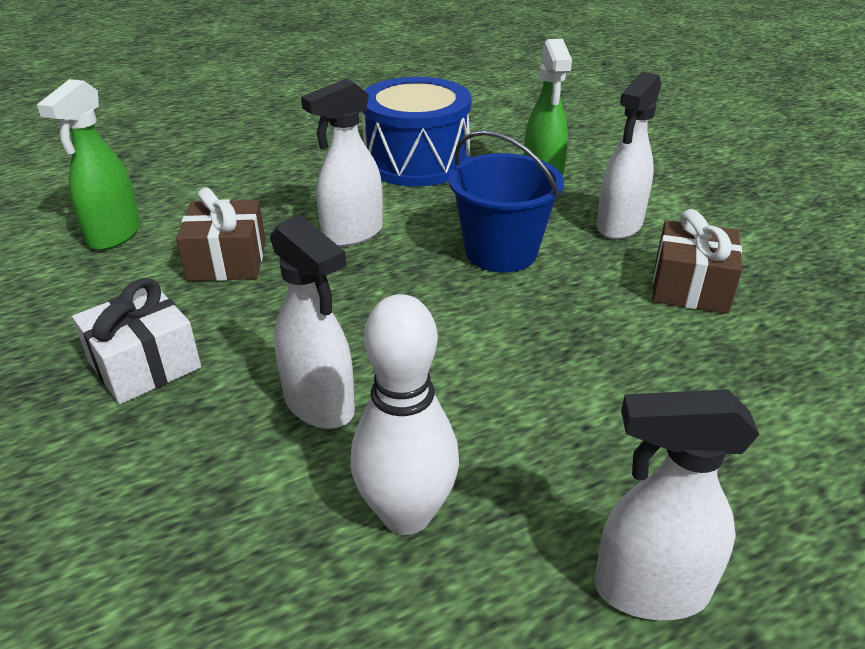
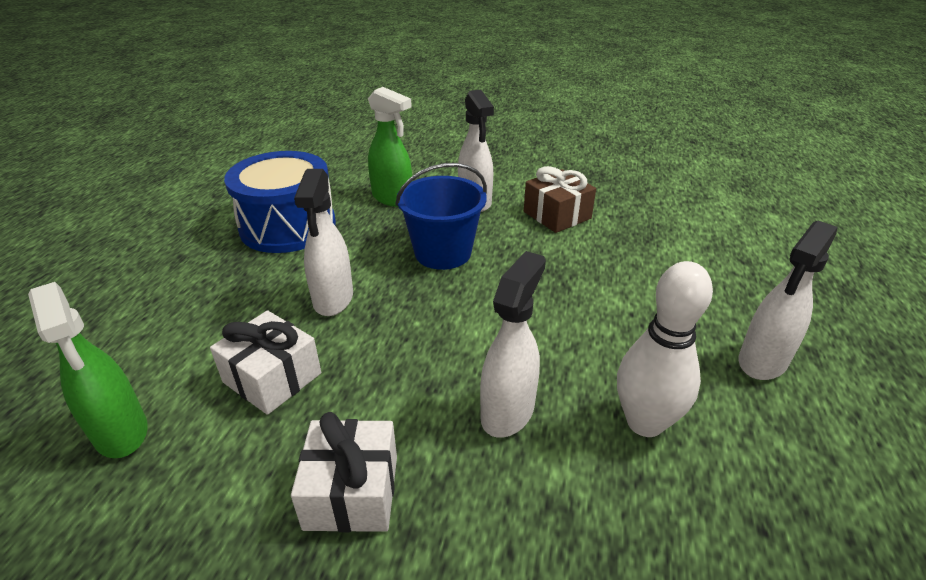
camera: 50 degrees left, 0 degrees up
brown gift [176,187,266,281] -> white gift [210,310,321,415]
white spray bottle [270,215,355,429] -> white spray bottle turned 60 degrees counterclockwise [480,251,546,438]

